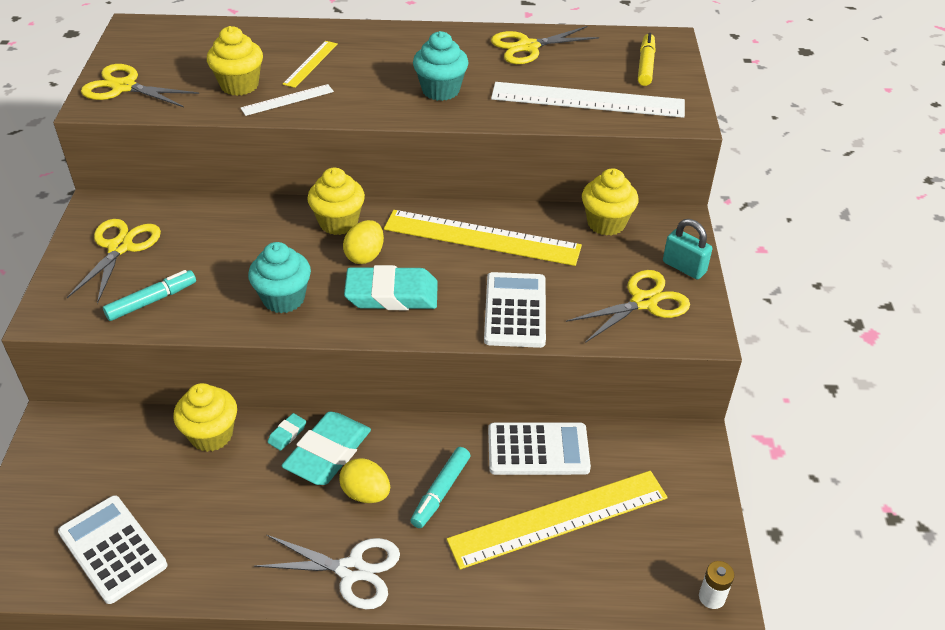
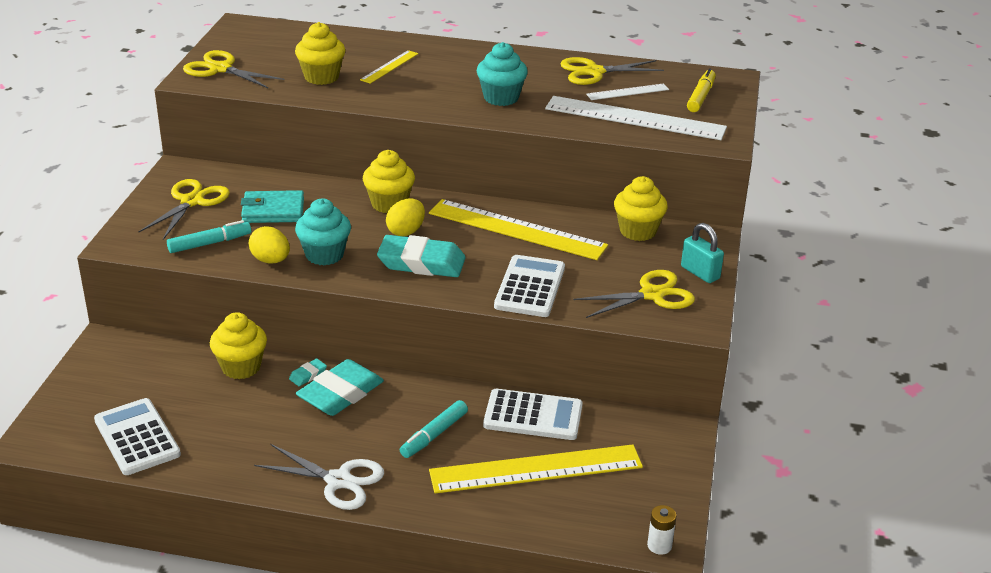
camera: 10 degrees right, 10 degrees down
white ruler [240,84,334,116] -> white ruler moved to [586,84,669,100]
yellow egg [339,458,390,503] -> yellow egg moved to [249,226,290,263]
none -> turquoise wallet [241,190,304,223]

